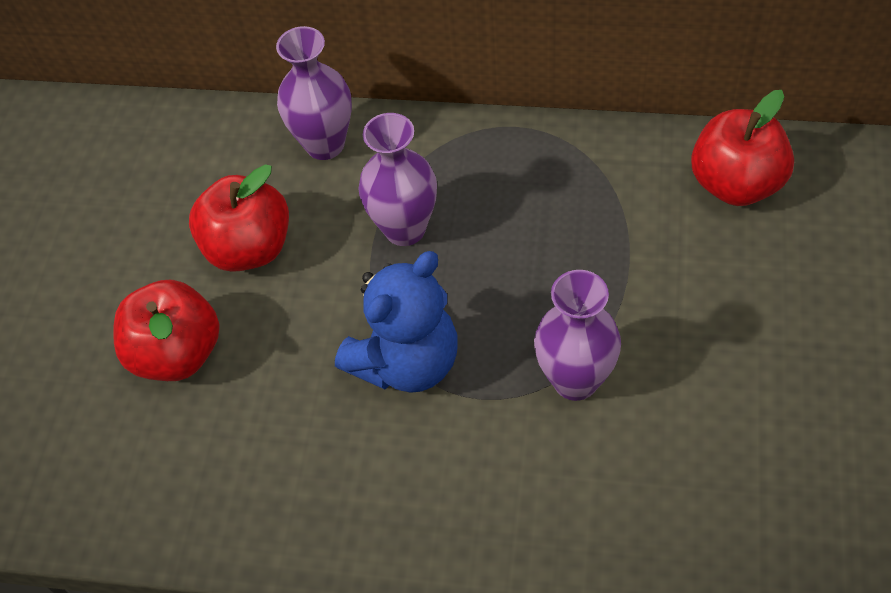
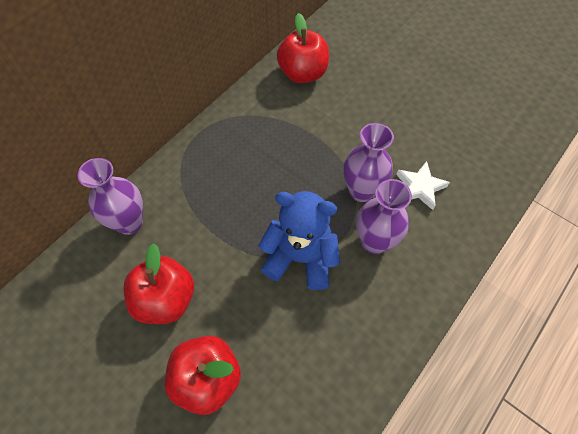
camera: 65 degrees left, 5 degrees up
blue teddy bear [335,251,458,393] -> blue teddy bear turned 60 degrees counterclockwise [258,191,340,290]
purple vase [359,113,437,246] -> purple vase moved to [356,179,412,254]
none -> white star [396,161,450,210]

